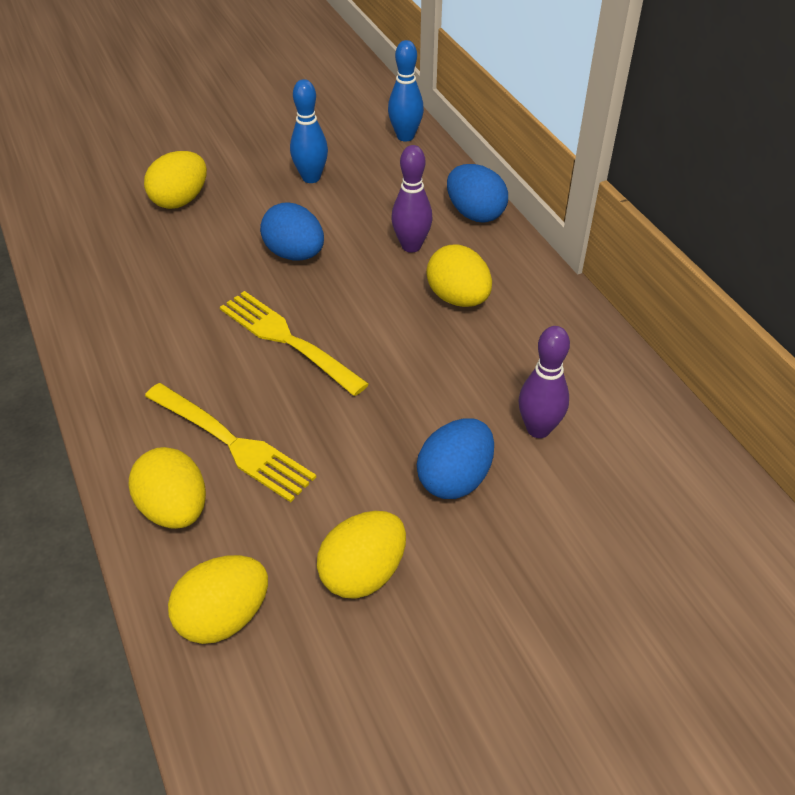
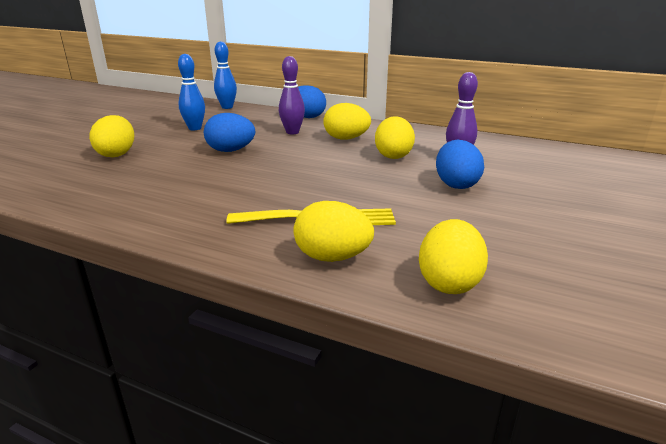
camera: 40 degrees left, 20 degrees down
yellow fork [220,291,369,396] -> none
yellow egg [317,511,406,599] -> yellow egg moved to [375,116,415,159]

